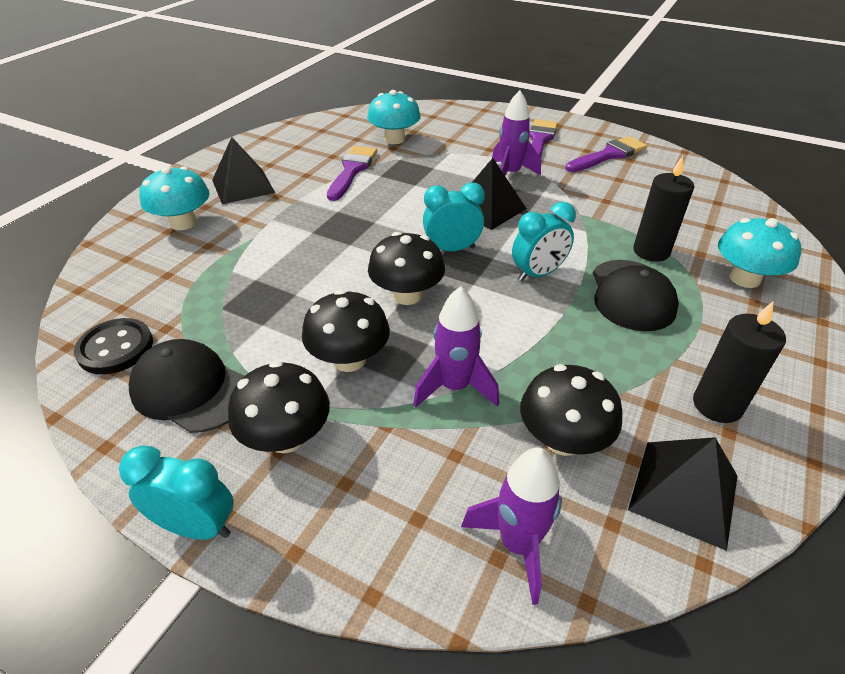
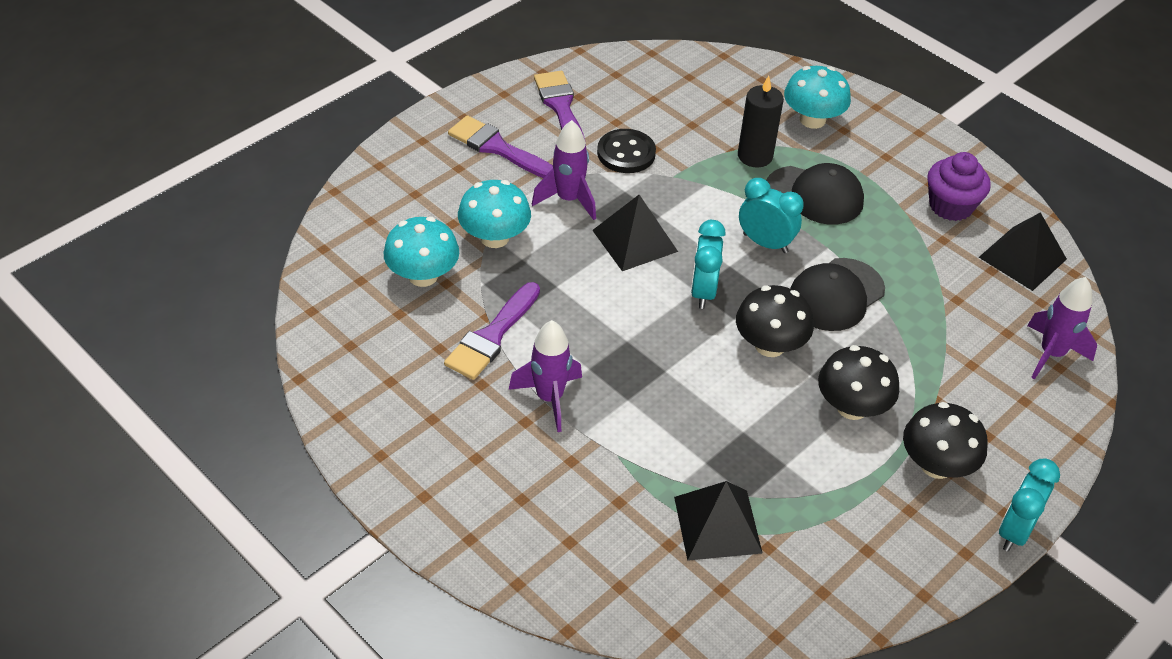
camera: 75 degrees left, 5 degrees up
black button [74,318,153,374] -> black button moved to [597,129,656,173]
black cap [129,339,244,433] -> black cap moved to [790,258,885,331]
turquoise mushroom [139,166,210,230] -> turquoise mushroom moved to [458,180,531,248]
black pyramid [212,137,275,204] -> black pyramid moved to [674,481,763,561]
purple brush [327,146,377,201] -> purple brush turned 90 degrees counterclockwise [444,282,540,380]
purple rocket [413,286,499,408] -> purple rocket moved to [509,320,582,432]
turquoise clock [512,202,576,282] -> turquoise clock turned 45 degrees counterclockwise [739,178,804,253]
black mushroom [520,364,623,456] -> none
black candle [693,301,786,423] -> purple cupcake [927,152,991,221]

